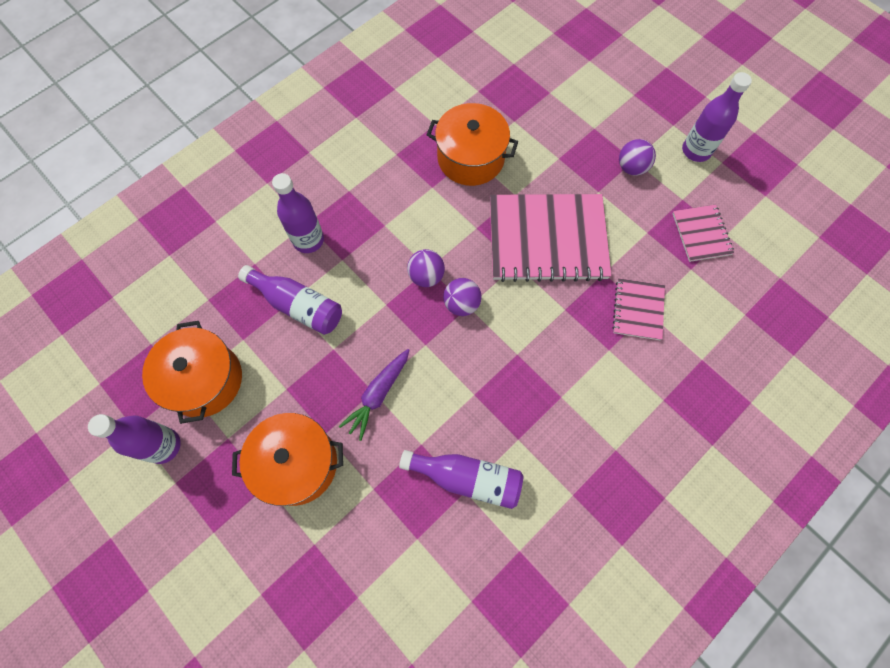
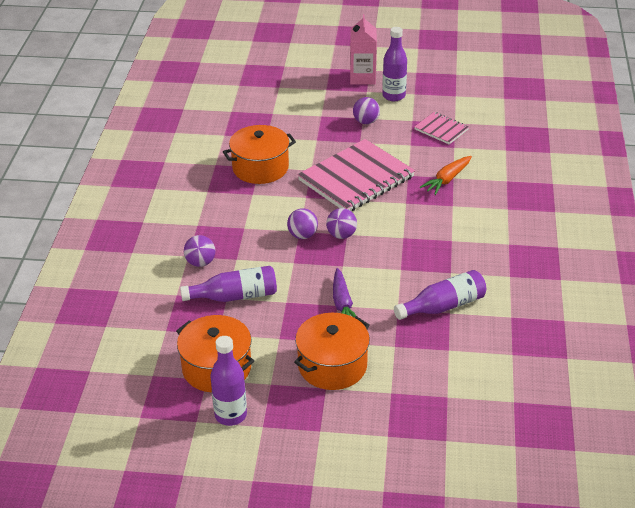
camera: 40 degrees left, 30 degrees down
purple bottle [272,173,324,253] -> purple ball [184,235,215,267]
pink notebook [612,278,665,340] -> orange carrot [420,156,472,195]
none -> pink carton [350,14,377,84]

